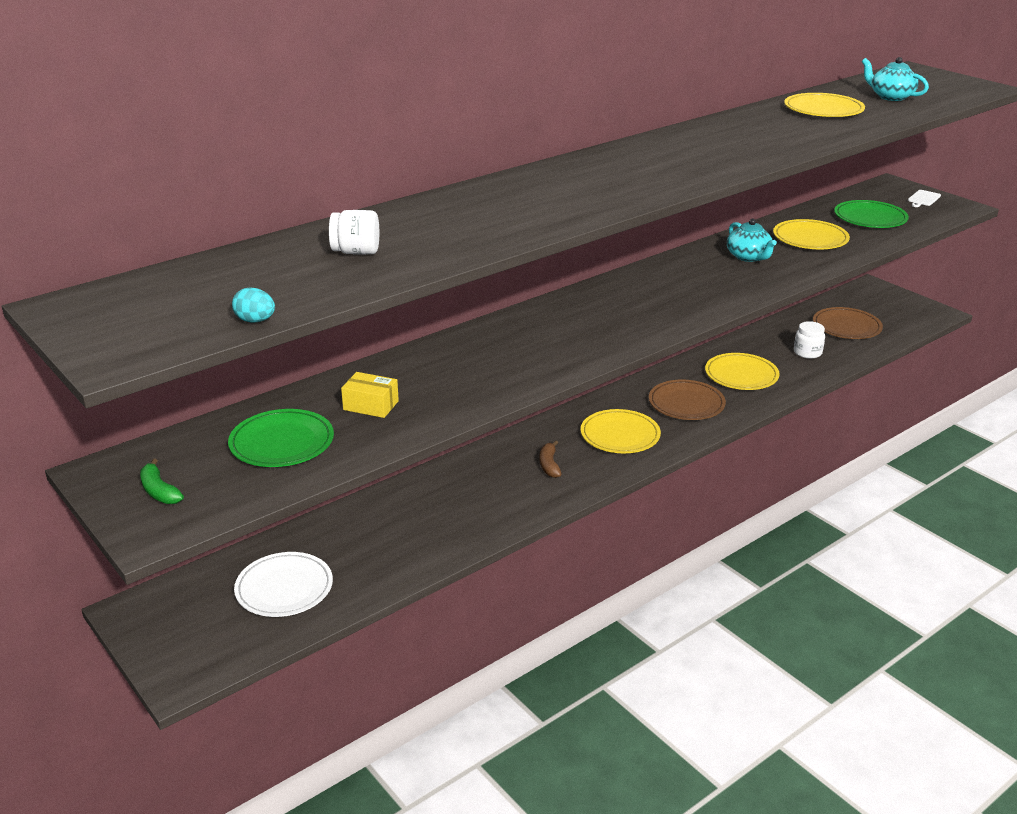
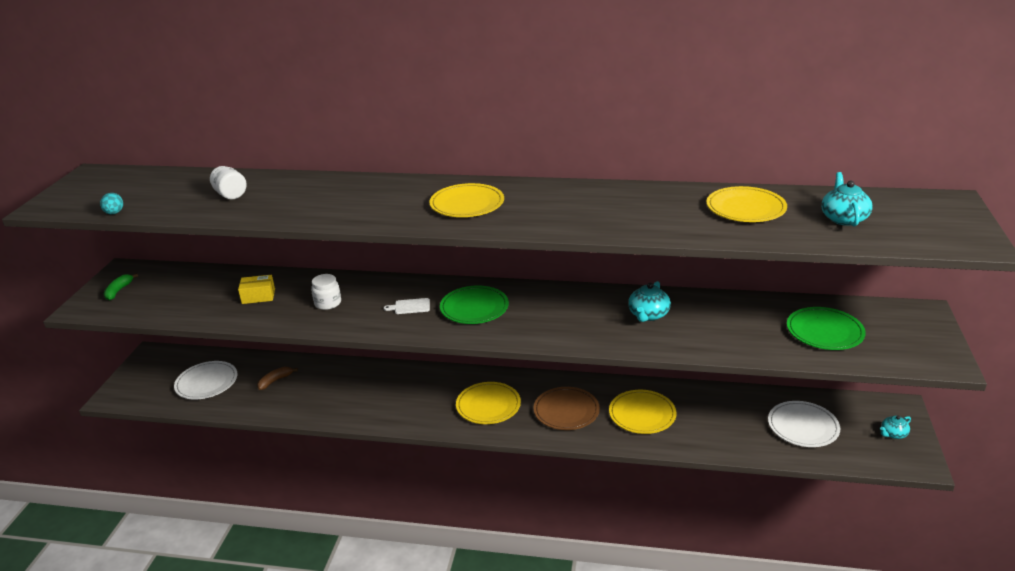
camera: 50 degrees right, 0 degrees up
green plate [228,409,334,467] -> green plate moved to [440,285,509,324]
yellow box [341,372,399,418] -> yellow box turned 75 degrees counterclockwise [238,275,275,304]
brown banana [539,440,562,478] -> brown banana moved to [257,367,298,390]
yellow plate [773,219,850,249] -> yellow plate moved to [429,183,504,217]
white jar [794,321,825,359] -> white jar moved to [311,274,341,310]
brown plate [813,307,883,339] -> white plate [768,401,840,447]
white cutting board [908,190,941,207] -> white cutting board moved to [384,298,430,314]
none -> turquoise teapot [880,415,911,439]

